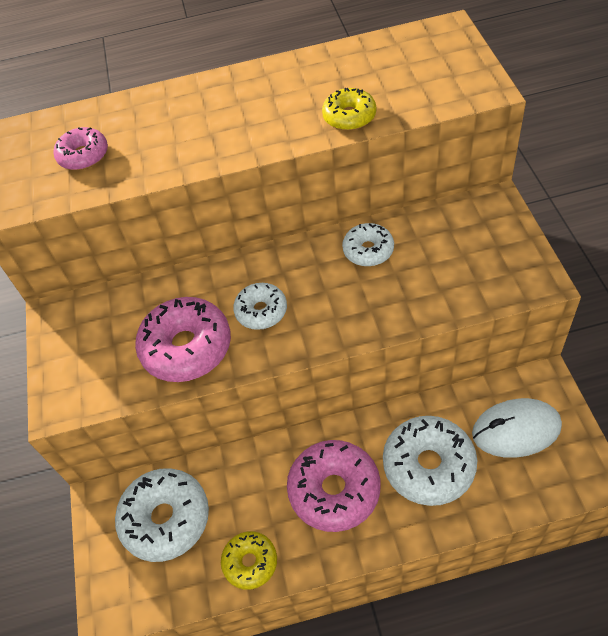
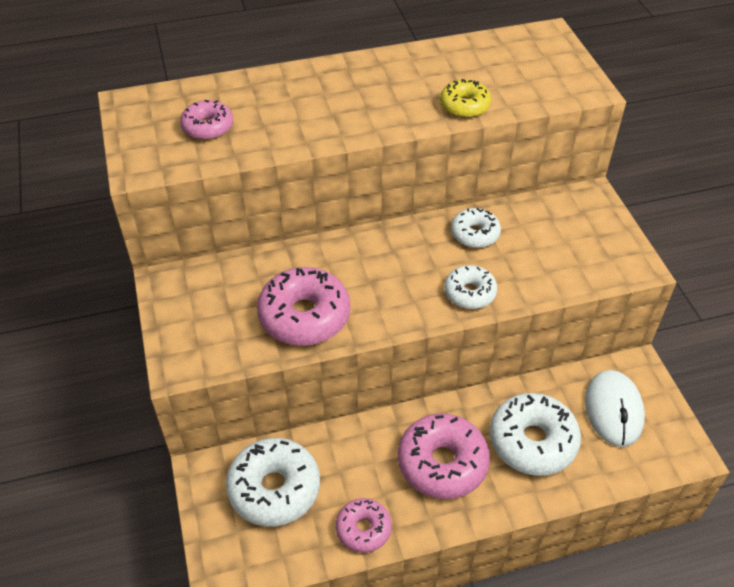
camera: 10 degrees left, 5 degrees down
yellow donut [221,531,277,590] -> pink donut [336,498,392,553]
white donut [233,283,287,330] -> white donut moved to [444,265,497,309]
white mouse [472,398,562,458] -> white mouse turned 75 degrees counterclockwise [585,370,645,447]

